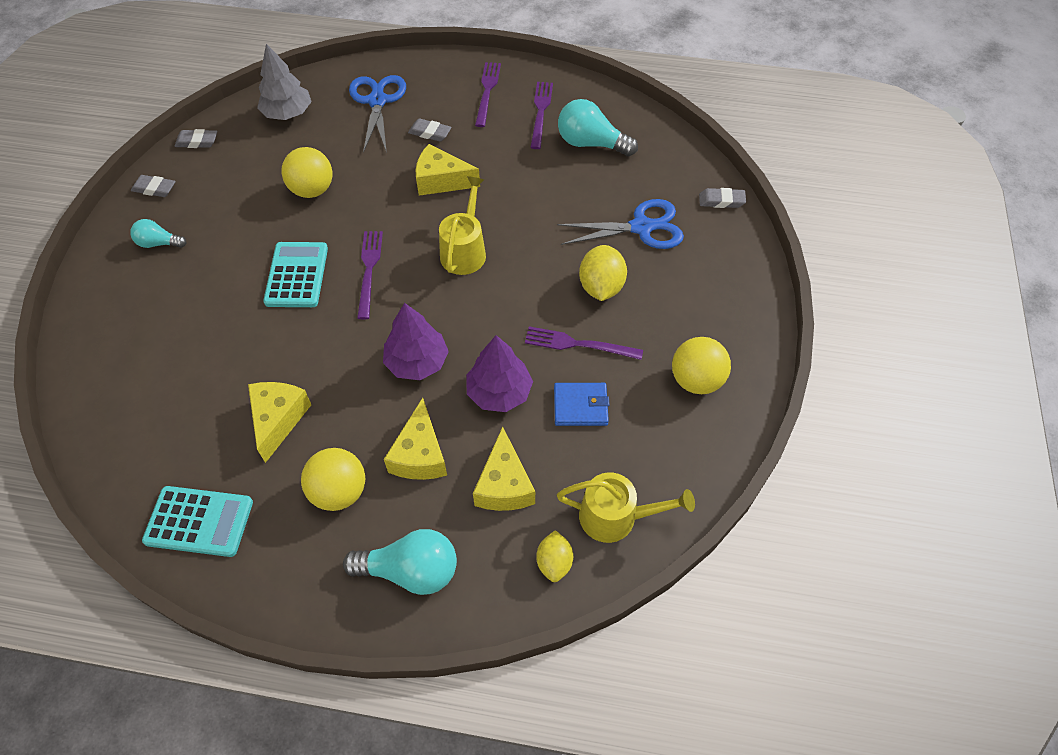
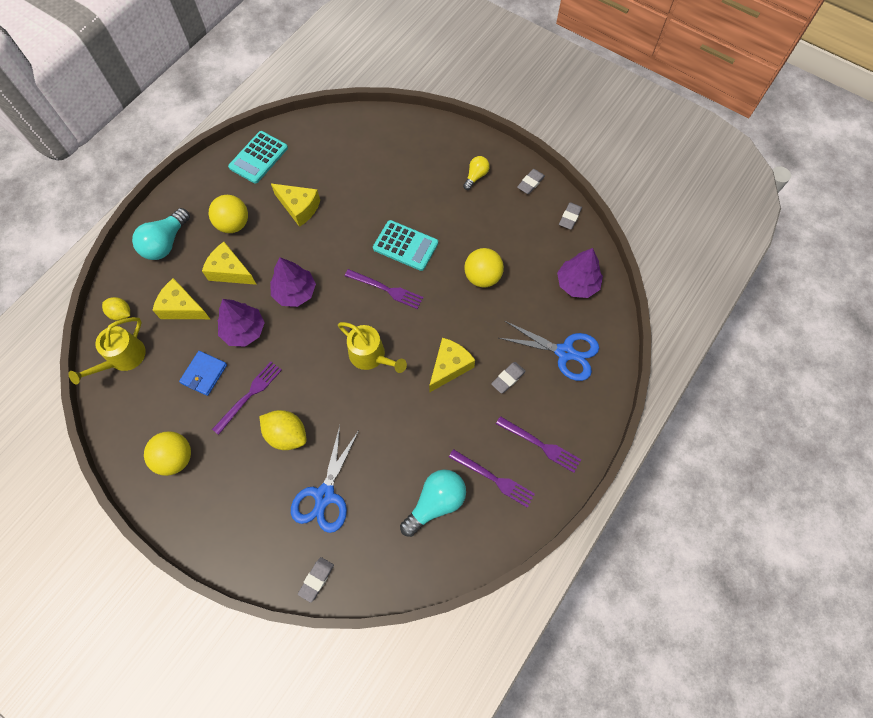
camera: 115 degrees right, 10 degrees up
turquoise light bulb [130,219,186,248] -> yellow light bulb [463,156,490,190]
grey tree [257,44,312,120] -> purple tree [557,248,603,298]

